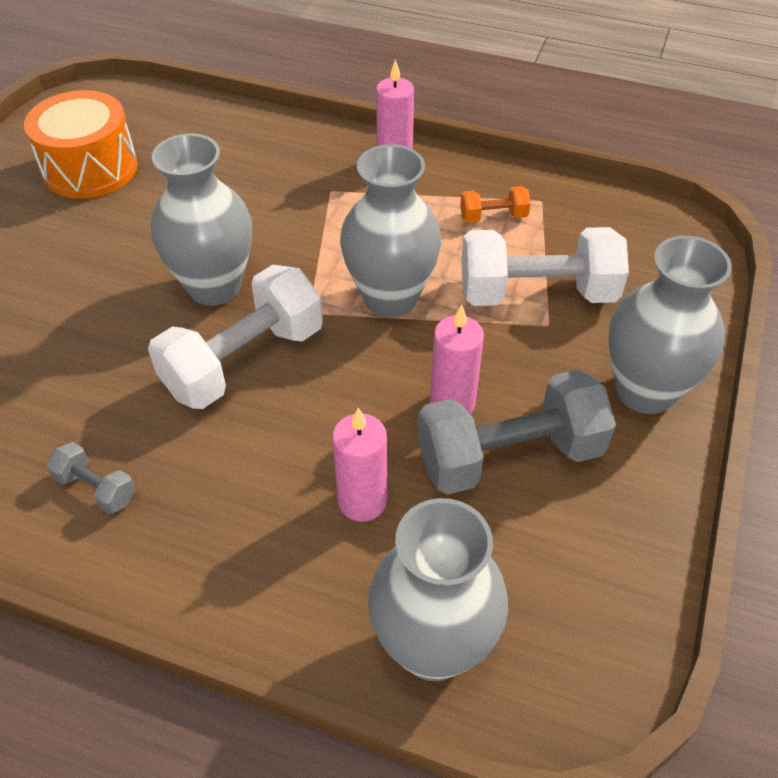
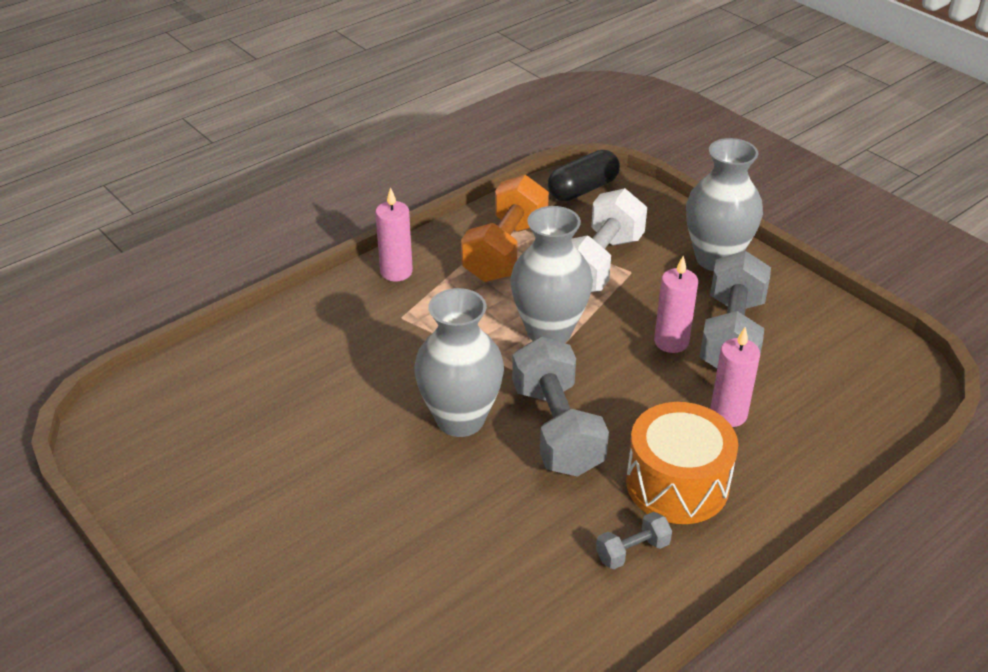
camera: 60 degrees left, 10 degrees down
orange drum [24,90,138,199] -> orange drum moved to [626,402,738,524]
white dumbbell [148,265,323,409] -> grey dumbbell [512,337,609,477]
grey vase [368,498,508,681] -> none
orange dumbbell [460,186,531,223] -> orange dumbbell [461,175,549,282], size x2.16
none -> black capsule [548,150,620,201]

